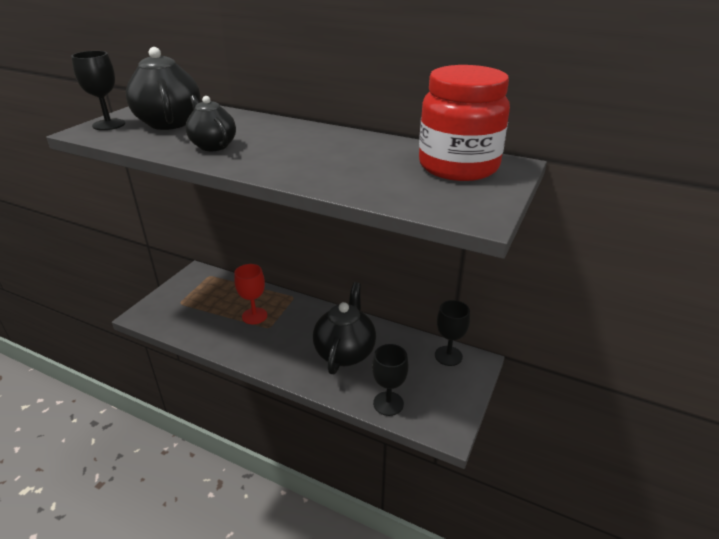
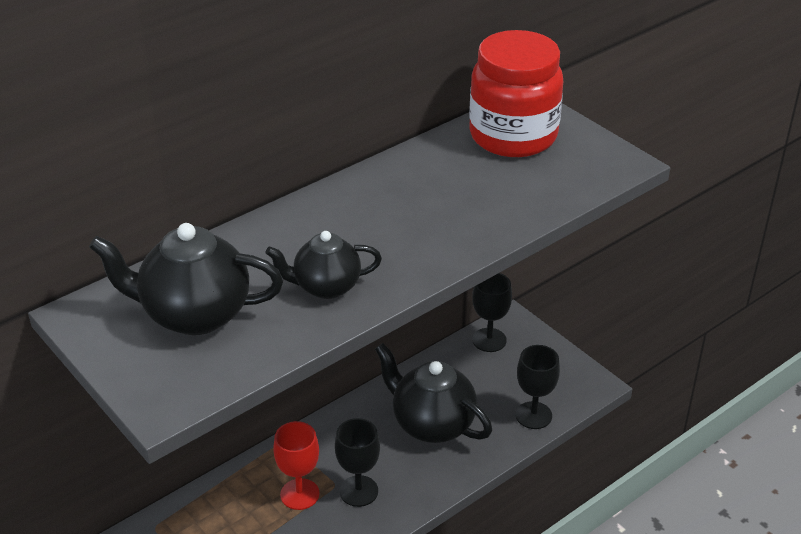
camera: 65 degrees left, 5 degrees up
black goblet [71,51,125,130] -> black goblet moved to [335,418,380,507]

